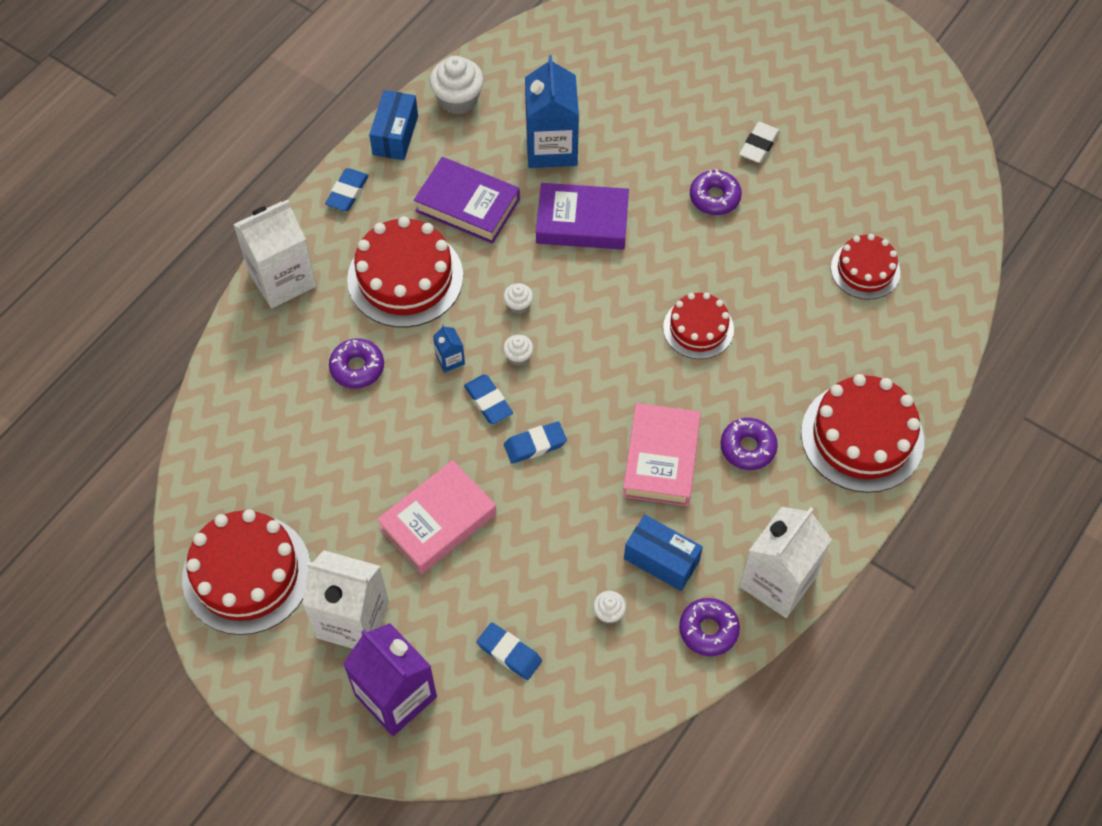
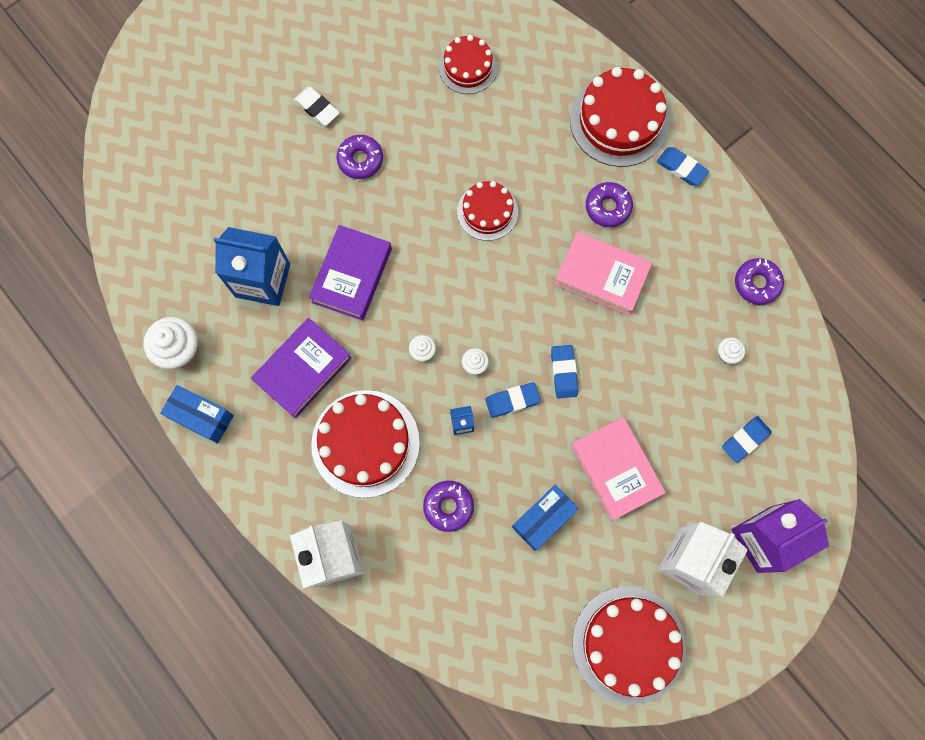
camera: 75 degrees left, 15 degrees up
blue eraser [325,168,369,211] -> blue eraser moved to [657,147,709,186]
blue box [624,515,703,591] -> blue box moved to [512,485,579,551]
white carton [739,507,832,618] -> none

